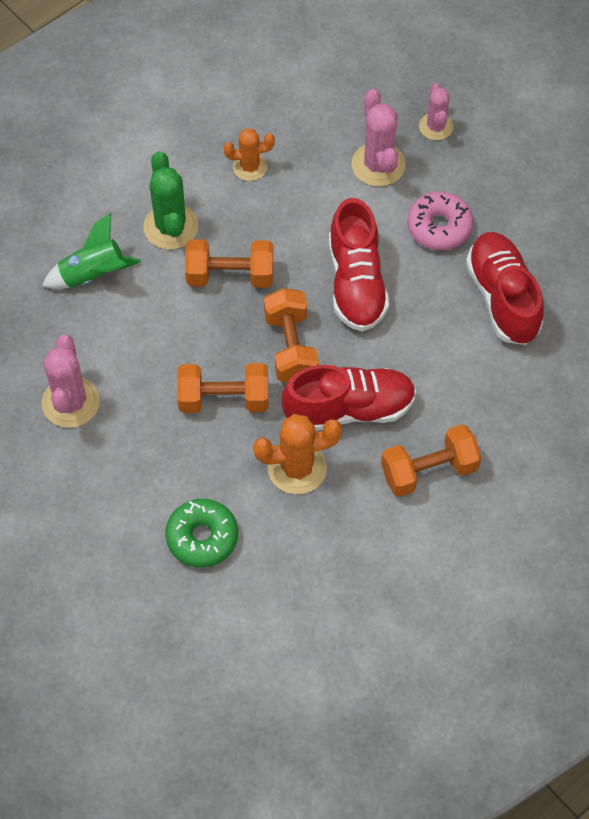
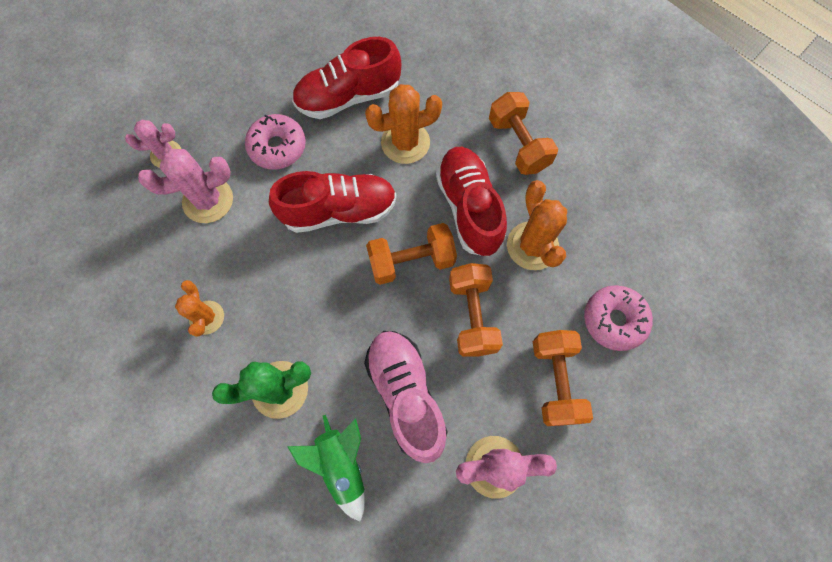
camera: 95 degrees left, 10 degrees up
green donut [165,499,238,568] -> pink donut [584,285,653,351]
orange dumbbell [185,239,273,288] -> orange dumbbell moved to [533,330,593,426]
none -> pink shoe [364,331,448,463]
none -> orange cactus [365,84,442,164]

